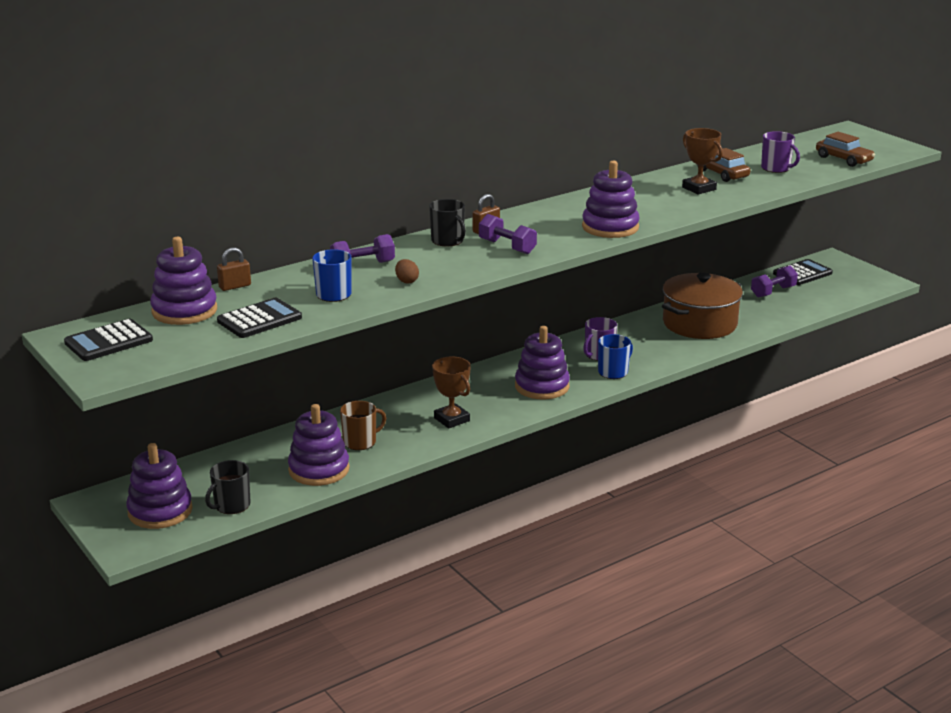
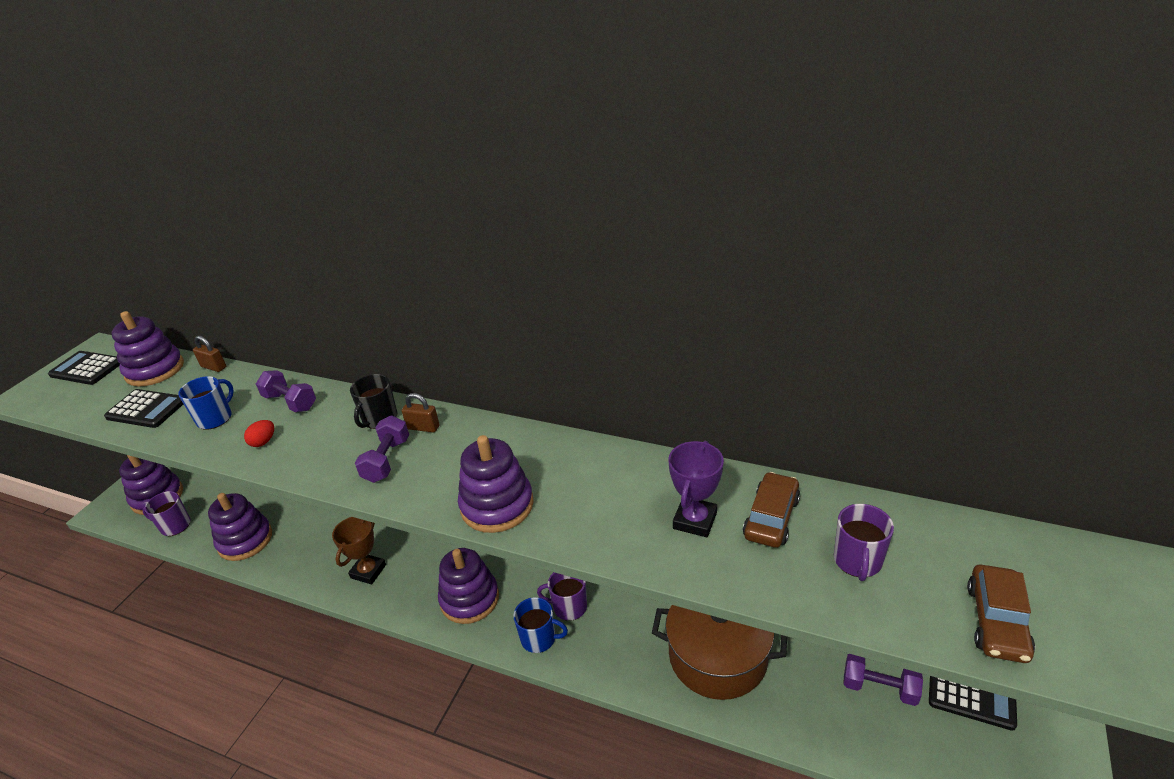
camera: 60 degrees right, 10 degrees up
black mug [205,460,250,514] -> purple mug [142,491,191,536]
brown mug [340,401,386,450] -> none
brown egg [395,259,419,283] -> red egg [244,420,274,447]
brown trophy [682,128,723,194] -> purple trophy [668,441,724,537]

